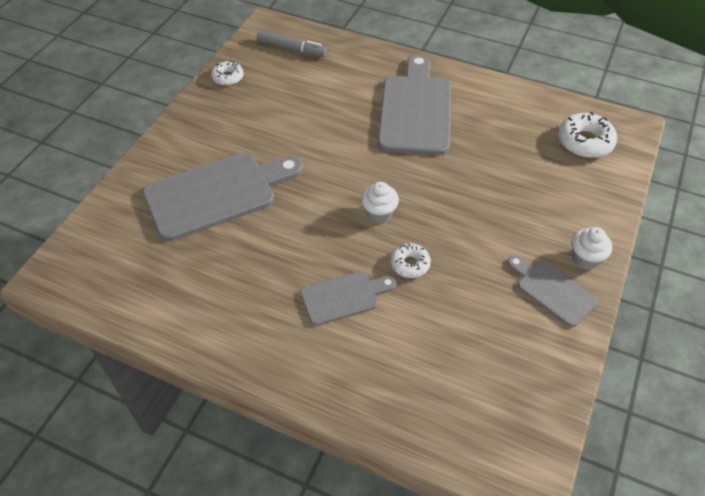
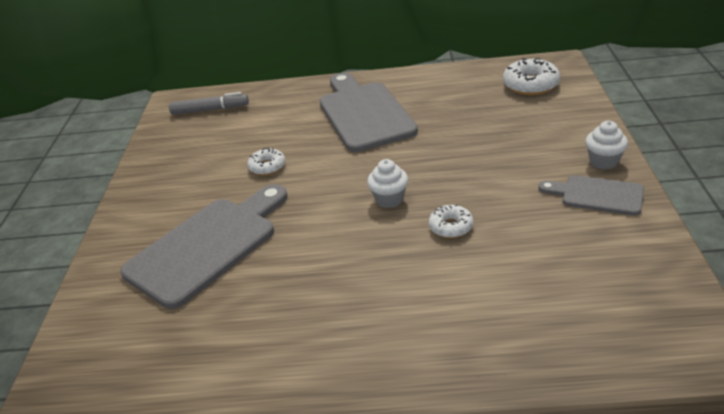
camera: 20 degrees left, 15 degrees down
white donut [211,61,244,86] -> white donut moved to [247,148,285,175]
grey cutting board [300,271,396,326] -> none

